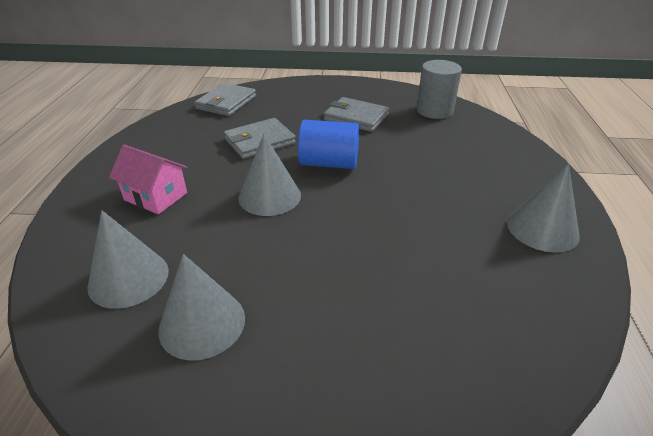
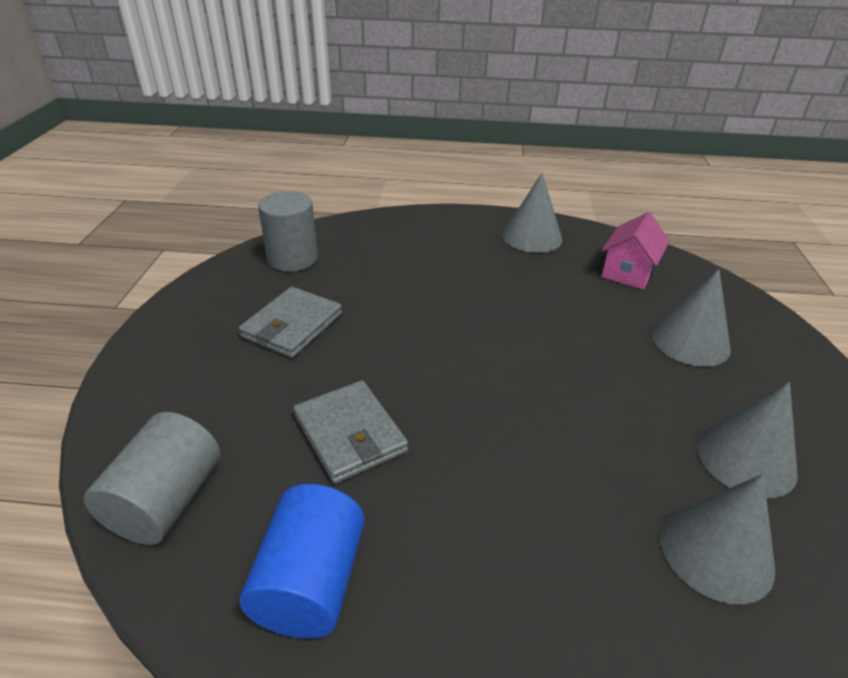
camera: 90 degrees left, 0 degrees up
pink house [109,144,187,214] -> pink house moved to [601,212,670,290]
grey wallet [194,83,256,116] -> grey cylinder [84,412,220,545]
grey cone [239,134,301,216] -> grey cone moved to [651,269,731,367]
blue cylinder [298,120,359,169] -> blue cylinder moved to [239,484,364,639]

